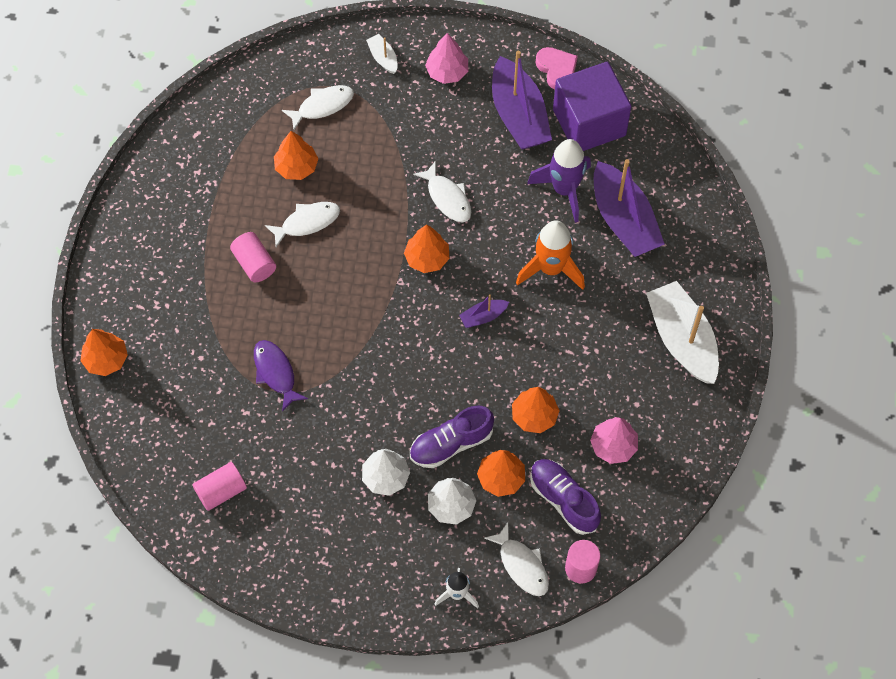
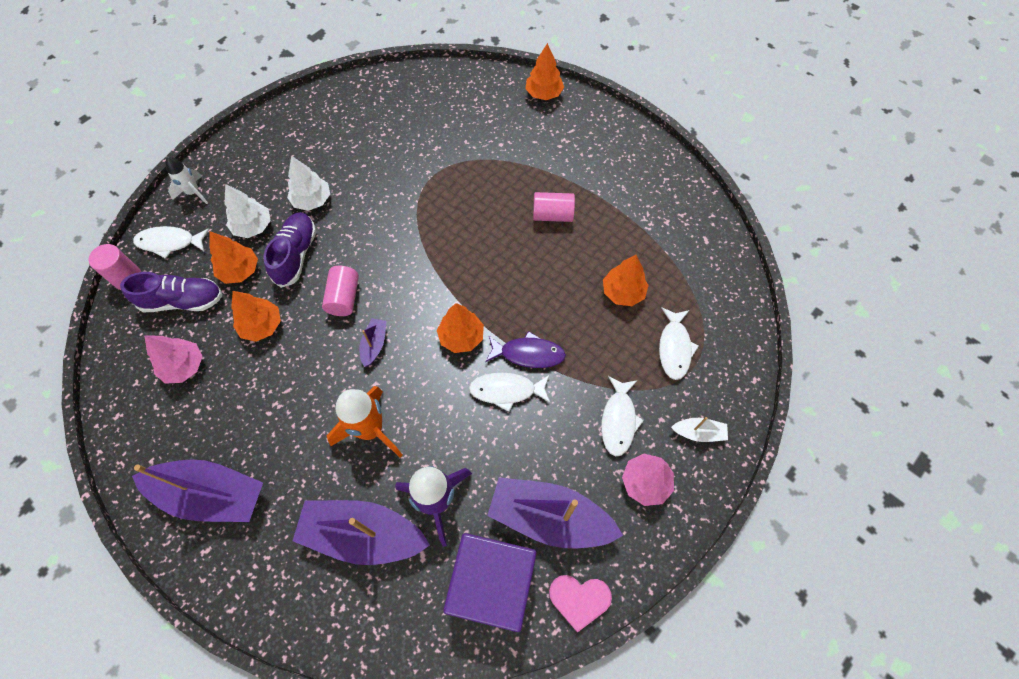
camera: 125 degrees right, 0 degrees up
pink cylinder [192,462,247,511] -> pink cylinder moved to [322,266,359,316]
purple fish [254,340,308,412] -> purple fish moved to [485,331,566,368]
white fish [265,202,340,247] -> white fish moved to [601,376,644,457]
white boat [646,281,719,384] -> purple boat [132,459,263,522]

